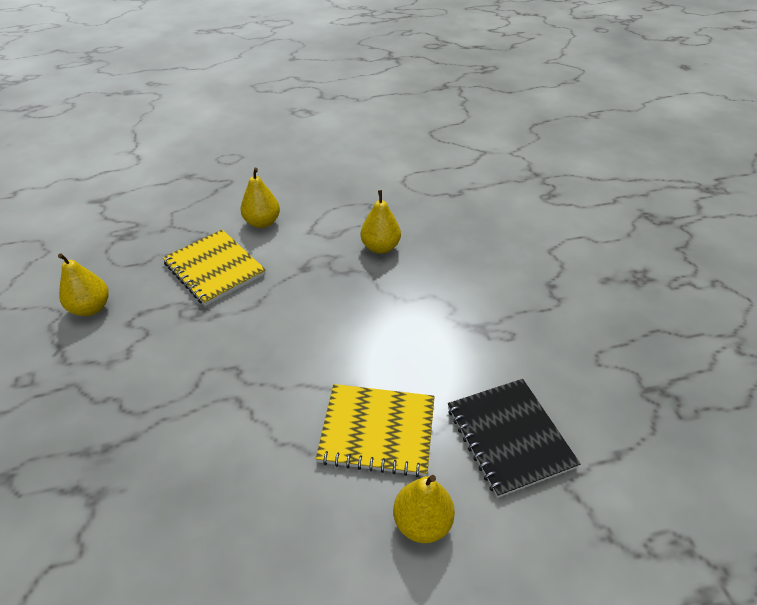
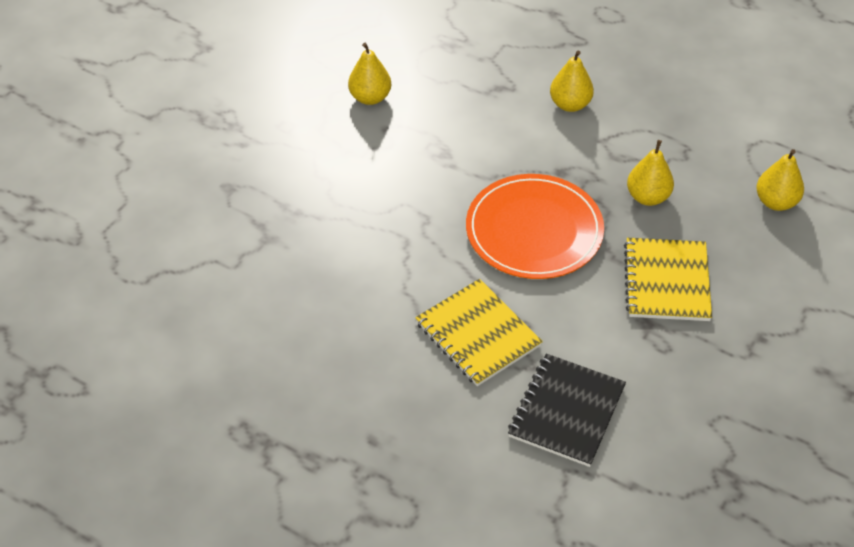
camera: 45 degrees right, 5 degrees up
yellow notebook [163,229,266,306] -> yellow notebook moved to [624,238,712,321]
yellow pear [393,475,455,543] -> yellow pear moved to [756,149,804,211]
none -> orange plate [466,174,604,279]

